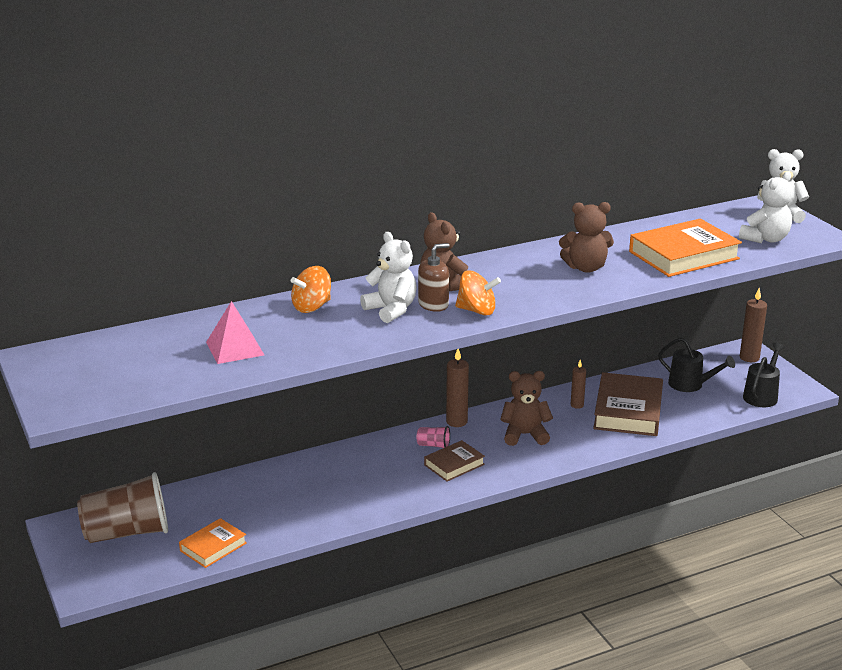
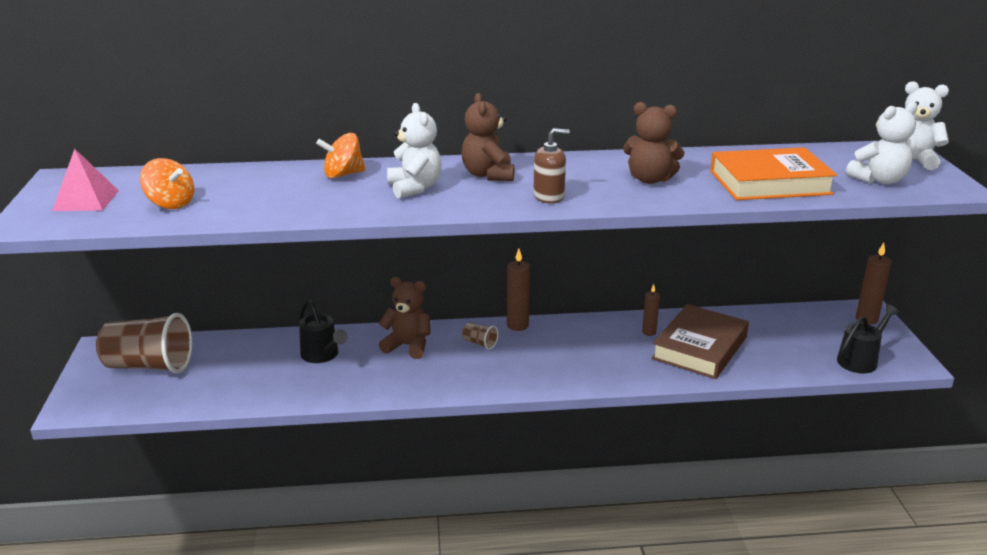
camera: 20 degrees right, 0 degrees up
orange book [179,518,247,568] -> none
pink pyramid [206,301,264,364] -> pink pyramid moved to [52,149,119,211]
pink cup [417,426,450,448] -> brown cup [462,323,498,349]
brown soap dispenser [418,243,449,312] -> brown soap dispenser moved to [533,128,570,203]
brown book [424,440,485,481] -> none
orange spinning top [455,270,501,316] -> orange spinning top moved to [140,158,194,209]
brown teddy bear [500,371,553,446] -> brown teddy bear moved to [379,277,431,359]
black watering can [658,337,735,392] -> black watering can moved to [299,300,348,363]

